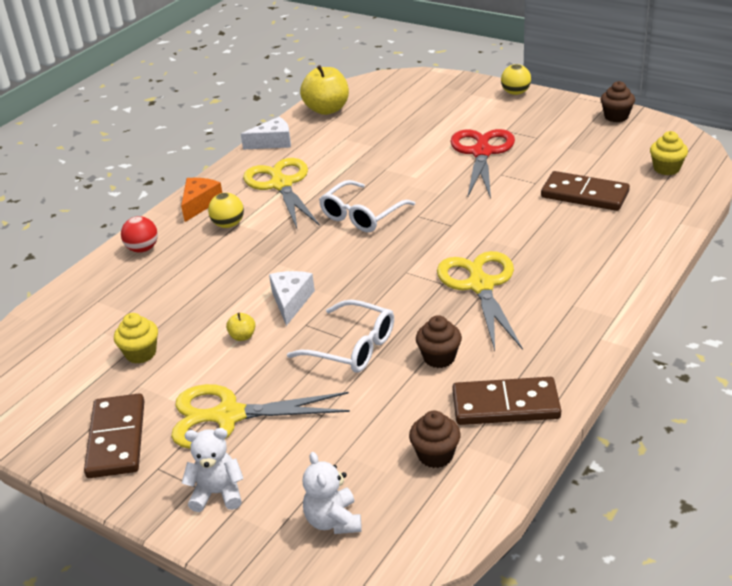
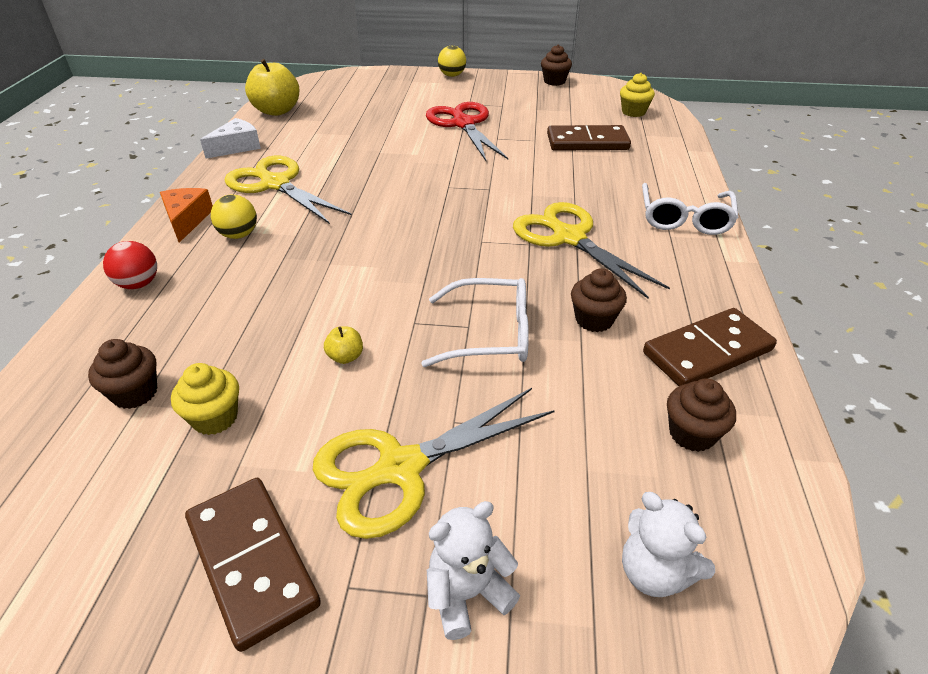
camera: 30 degrees left, 5 degrees up
white cheese [269,271,315,326] -> none
white glasses [319,180,415,232] -> white glasses moved to [642,183,738,235]
none -> brown cupcake [88,339,157,409]

